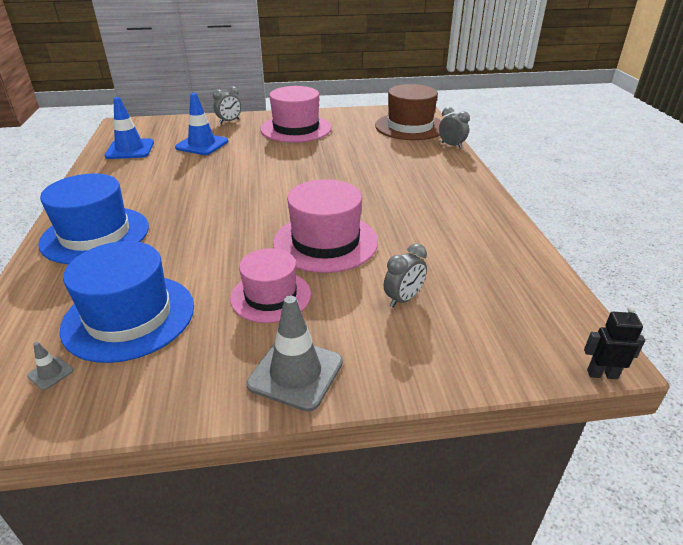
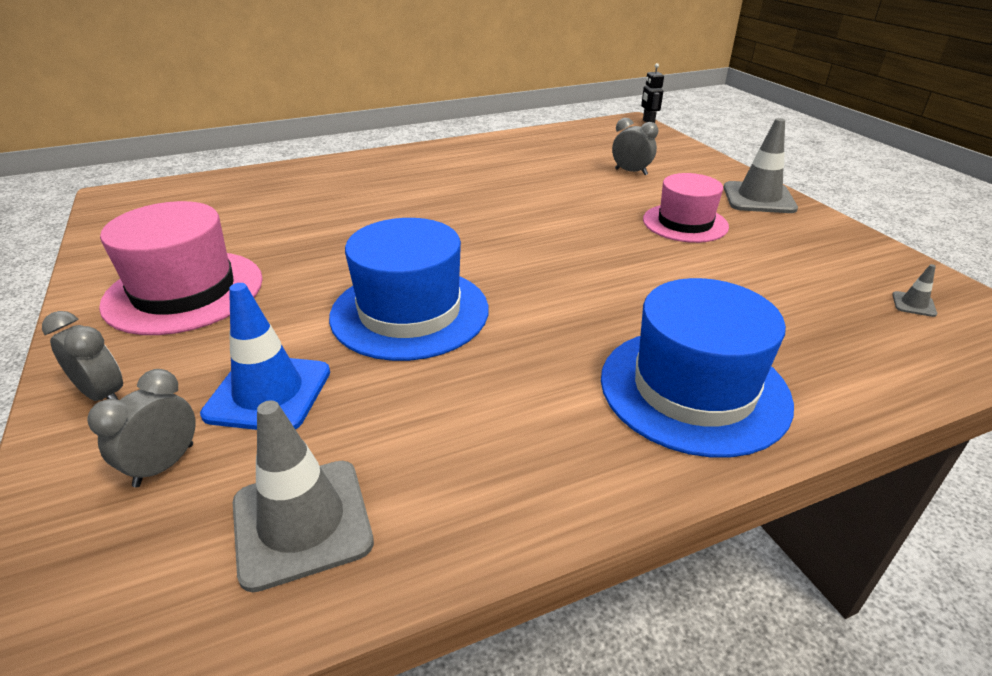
camera: 105 degrees left, 0 degrees up
blue hat [59,241,194,363] -> blue hat moved to [329,218,489,361]
blue traffic cone [104,97,154,159] -> grey traffic cone [233,400,374,592]
pink hat [273,179,378,273] -> none
brown hat [375,84,441,140] -> none
grey clock [439,107,470,149] -> grey clock moved to [87,369,196,487]

